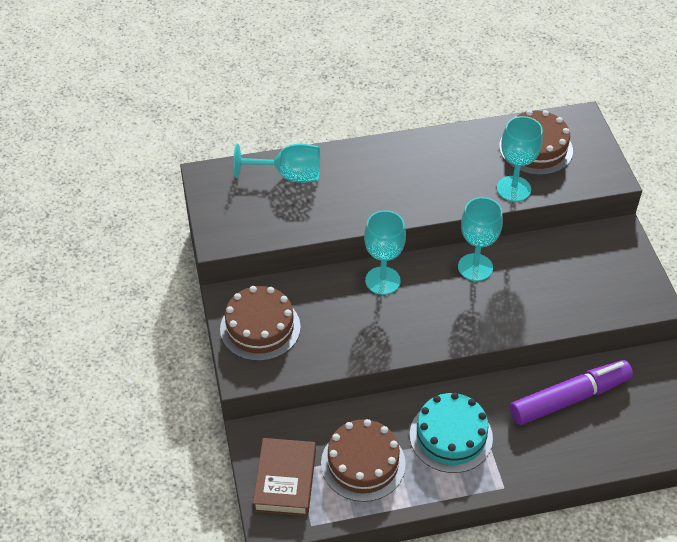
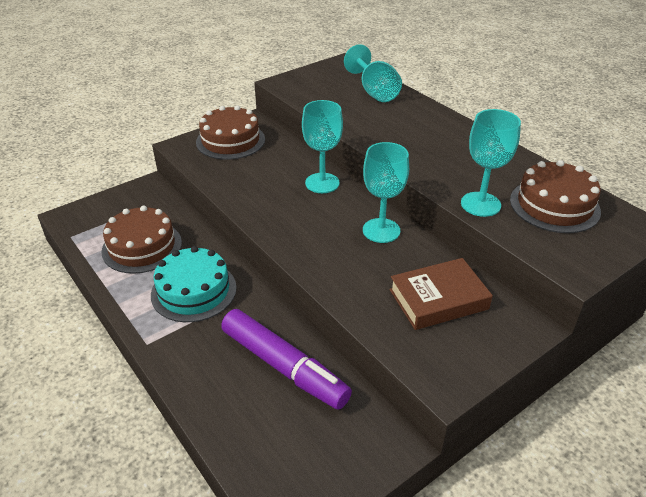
camera: 65 degrees right, 10 degrees down
brown book [253,438,316,516] -> brown book moved to [389,258,493,330]

